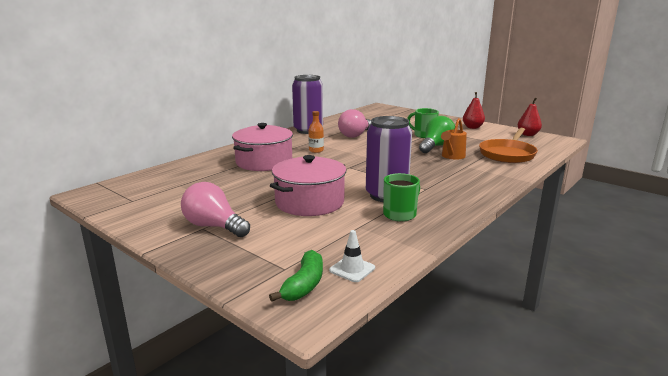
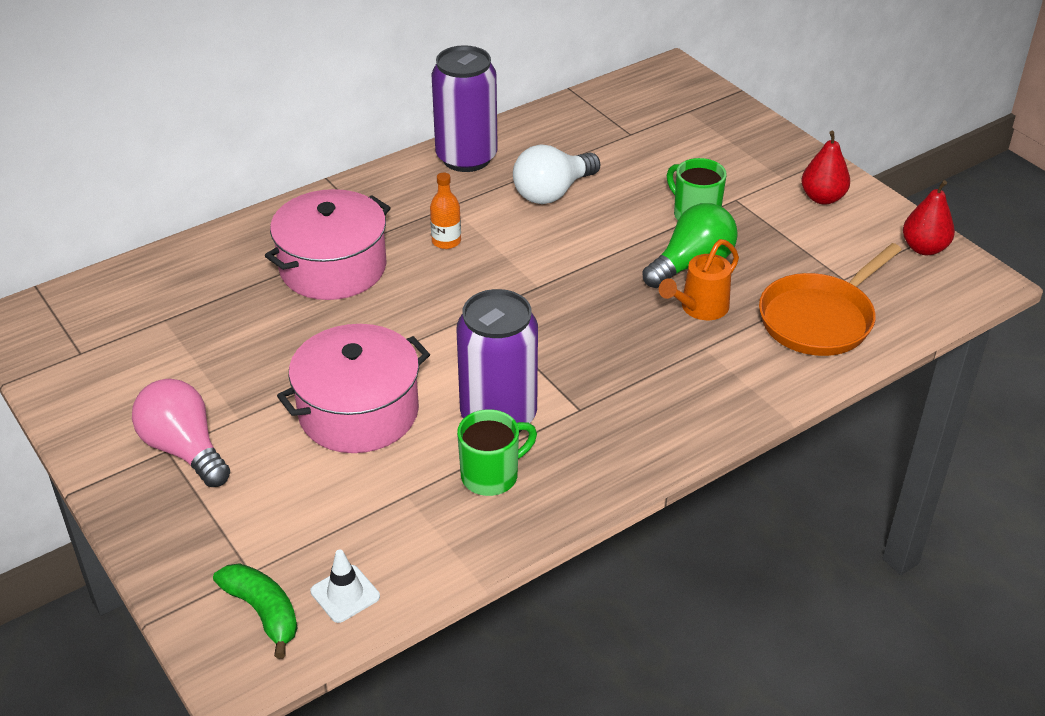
camera: 15 degrees right, 20 degrees up
green banana [269,250,323,301] -> green banana turned 75 degrees counterclockwise [213,563,298,659]
pink light bulb [338,109,371,138] -> white light bulb [513,144,600,204]

